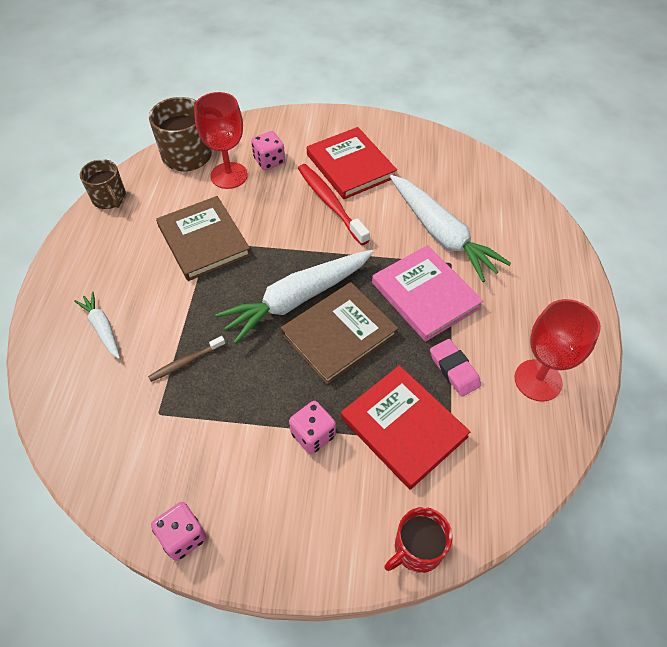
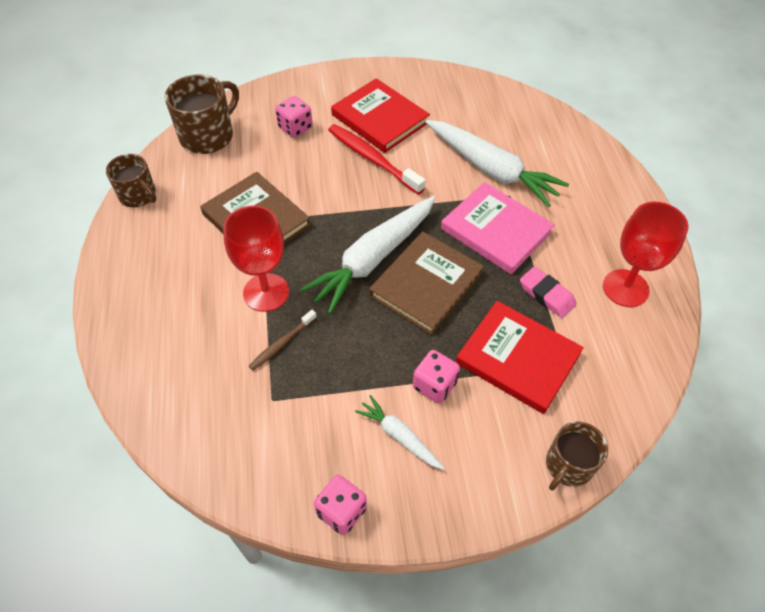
camera: 15 degrees left, 0 degrees up
white carrot [74,292,120,359] -> white carrot moved to [355,395,444,470]
red goblet [194,92,248,189] -> red goblet moved to [223,205,289,312]
red mug [384,507,453,573] -> brown mug [546,421,608,491]

